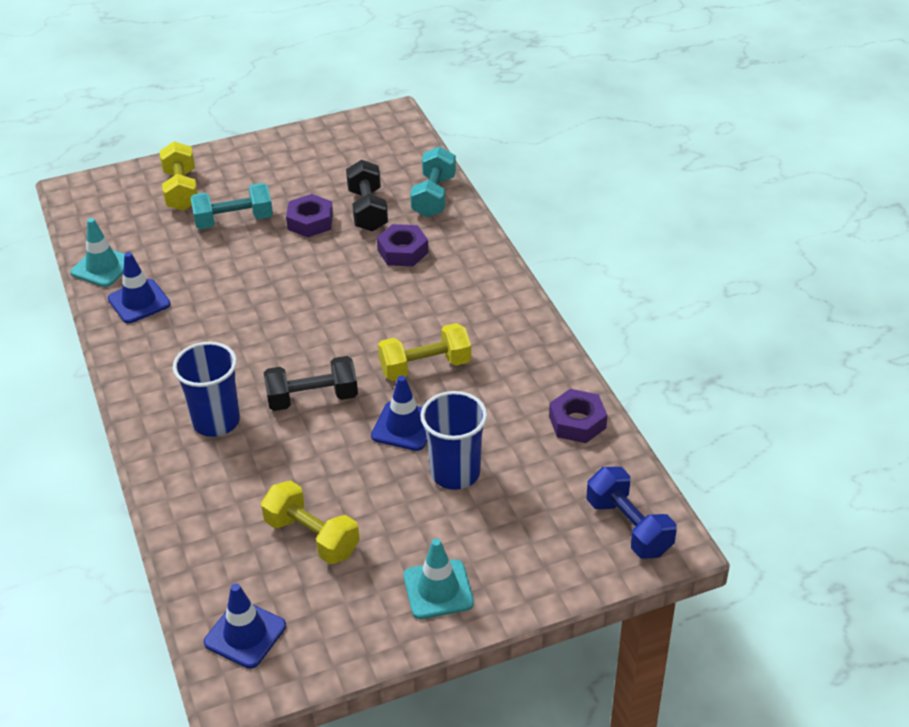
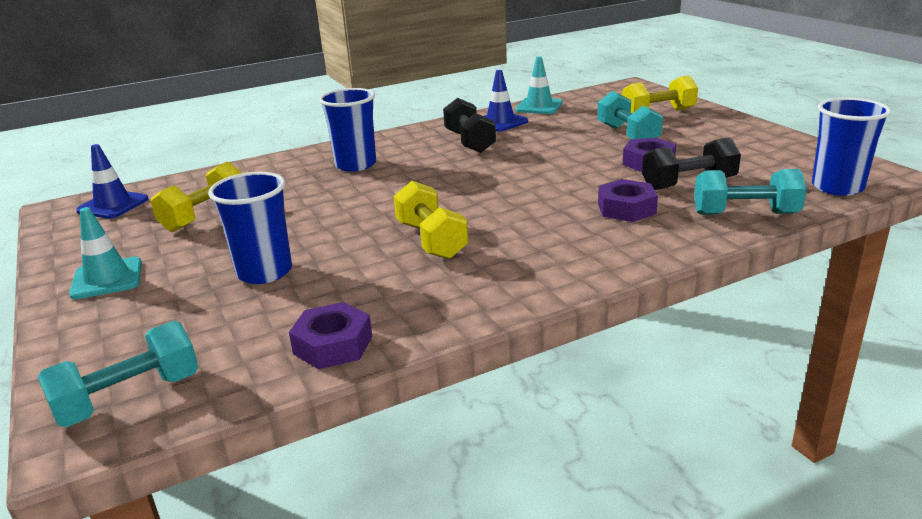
camera: 85 degrees right, 15 degrees down
black dumbbell [264,356,358,411] -> black dumbbell moved to [443,98,496,153]
blue traffic cone [371,375,427,451] -> none
blue dumbbell [587,467,677,559] -> turquoise dumbbell [37,321,199,427]
none -> blue cup [812,98,891,196]

